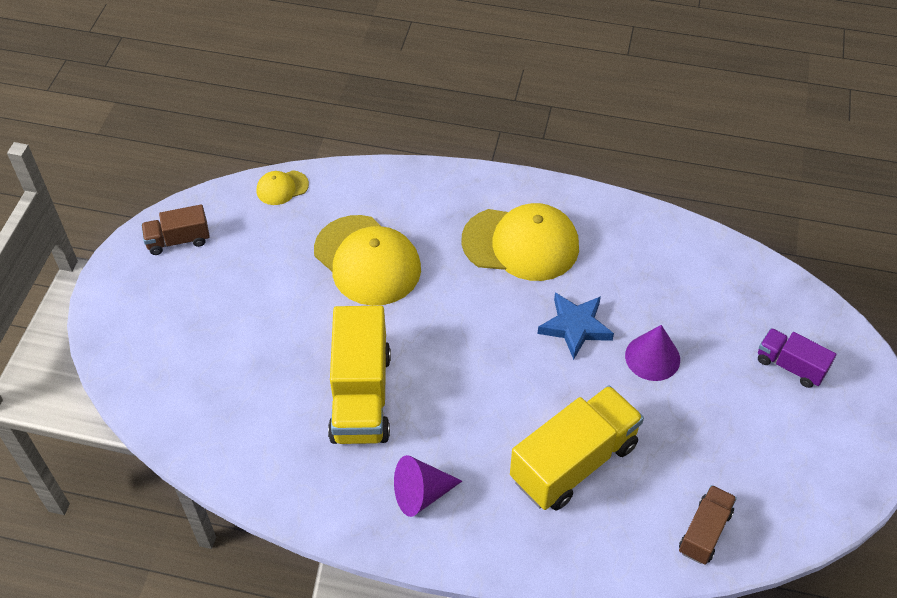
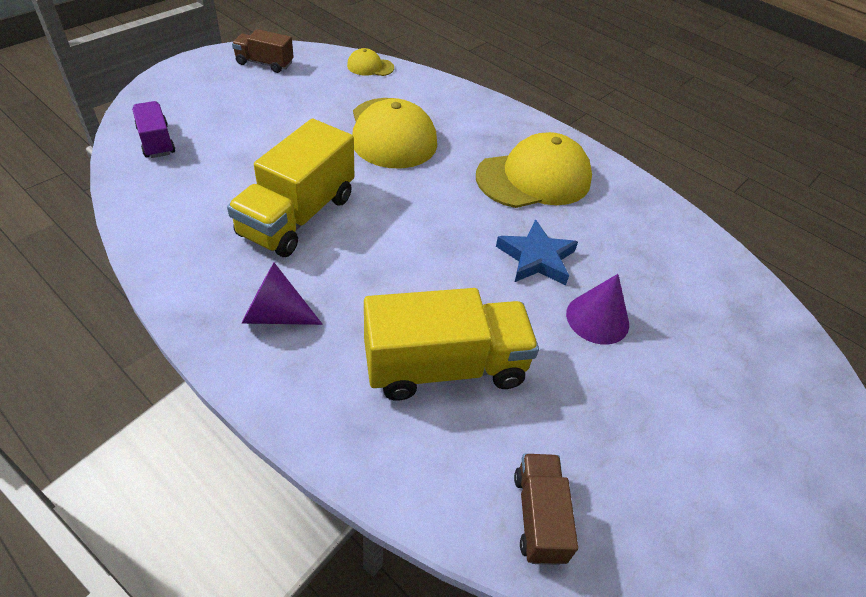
camera: 25 degrees right, 5 degrees down
yellow cap [461,203,579,281] -> yellow cap turned 60 degrees counterclockwise [476,132,592,208]
brown truck [679,485,737,565] -> brown truck turned 60 degrees counterclockwise [514,454,578,565]
purple truck [758,328,836,388] -> purple truck moved to [132,101,175,158]

